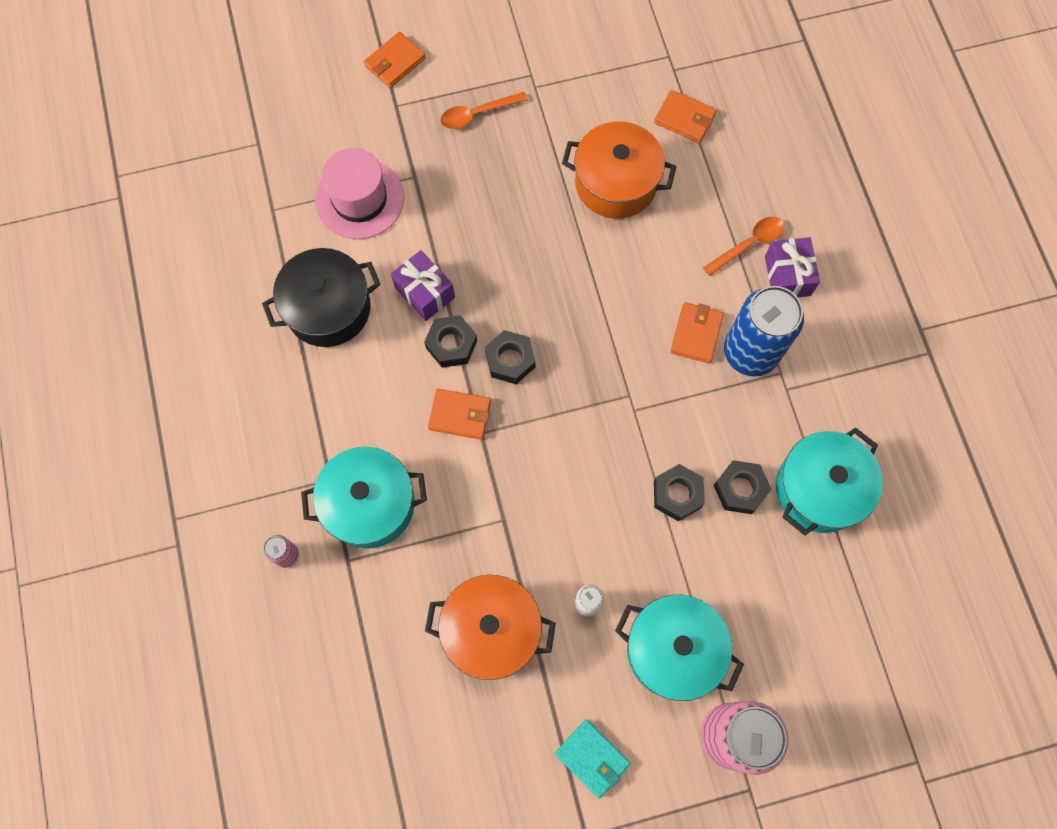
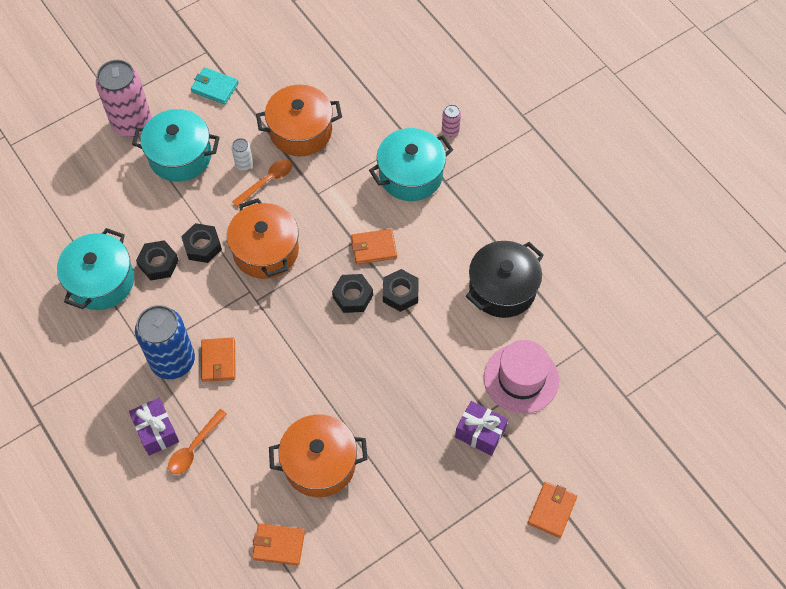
camera: 160 degrees right, 10 degrees down
purple gift [391,250,455,321] -> purple gift moved to [455,401,508,456]
orange spoon [440,92,528,129] -> orange spoon moved to [232,159,292,207]
none -> orange pot [227,198,299,279]

